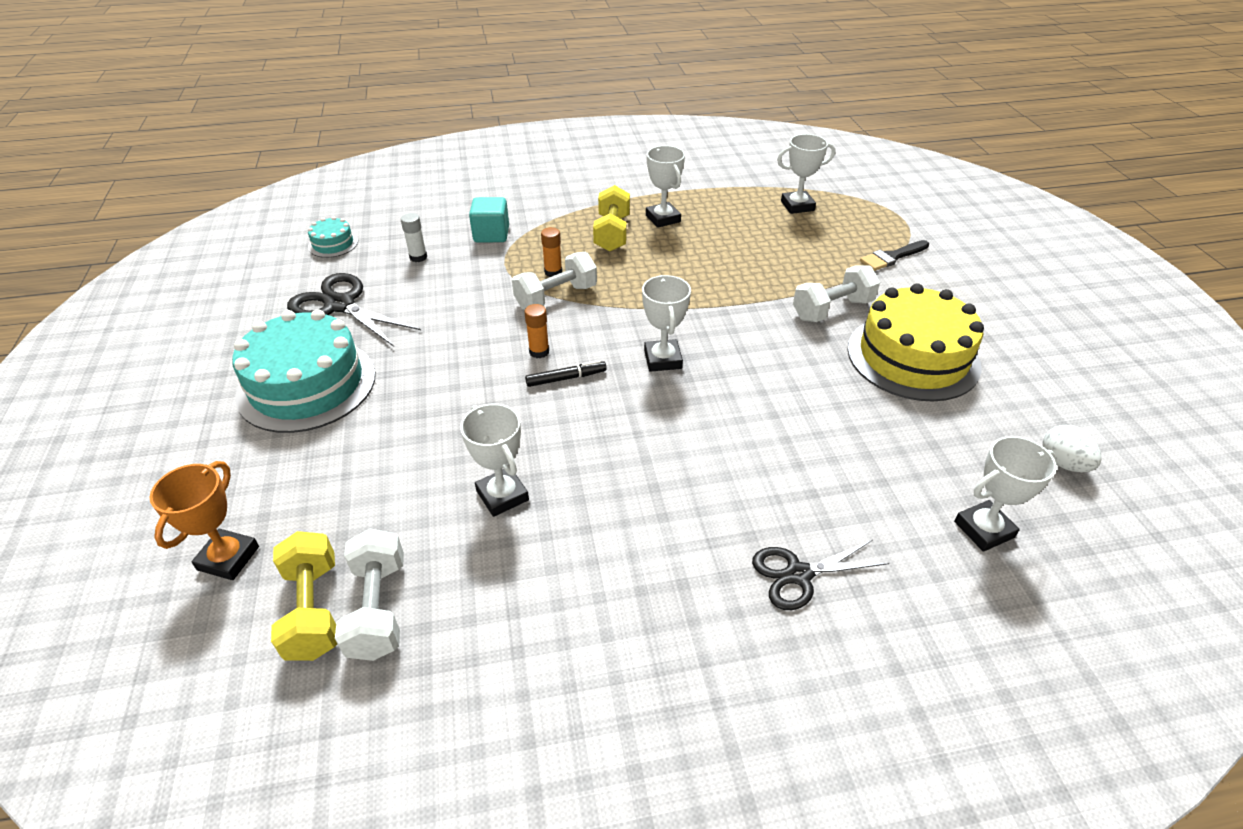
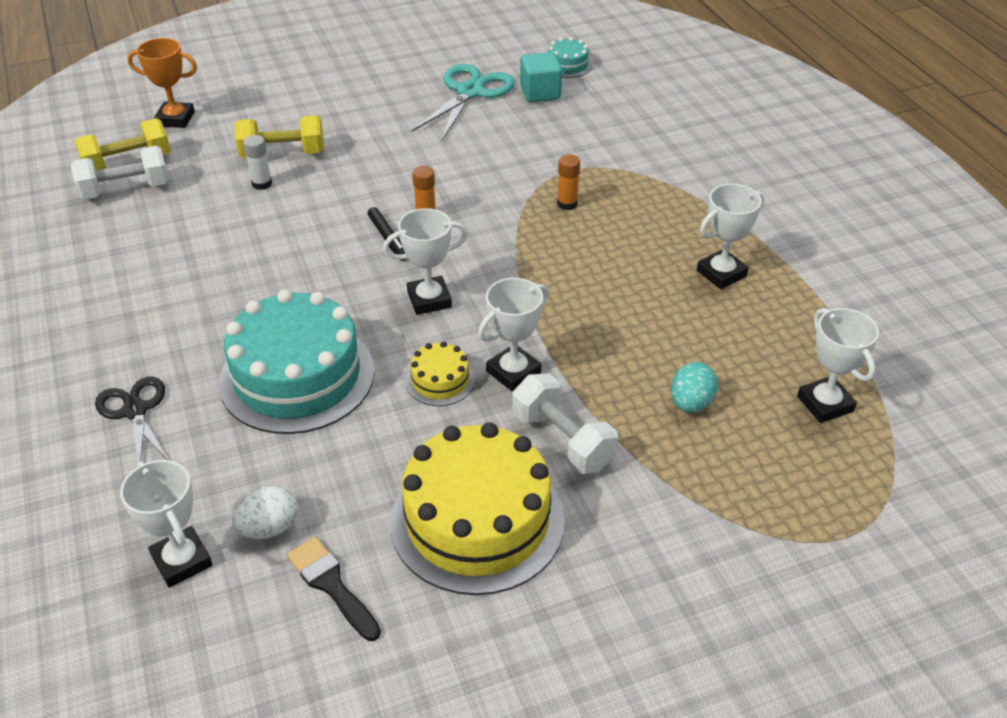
camera: 80 degrees right, 0 degrees up
turquoise cake [232,309,376,433] -> turquoise cake moved to [219,289,375,434]
black scissors [287,273,421,347] -> turquoise scissors [412,64,515,140]
white glue stick [401,213,427,262] -> white glue stick moved to [243,135,272,190]
white trophy [460,404,529,517] -> white trophy moved to [478,278,549,392]
turquoise cube [469,197,509,242] -> turquoise cube moved to [520,52,562,102]
white dumbbell [512,252,597,310] -> none
yellow dumbbell [593,185,630,252] -> yellow dumbbell moved to [235,115,324,158]
black brush [860,240,929,271] -> black brush moved to [287,537,381,641]
white egg [1043,425,1102,472] -> white egg moved to [232,486,297,539]
none -> yellow cake [406,341,475,406]
none -> turquoise egg [671,362,718,413]

